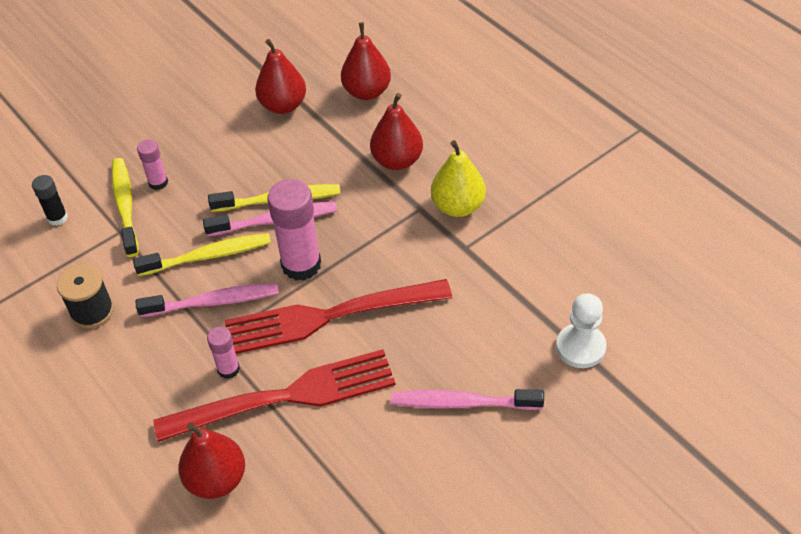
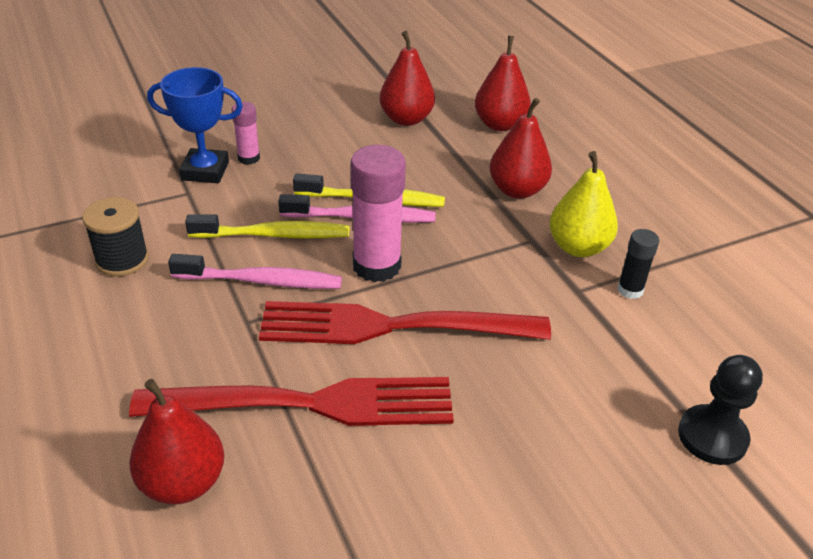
camera: 10 degrees right, 10 degrees down
black glue stick [32,175,68,226] -> black glue stick moved to [617,229,659,299]
yellow toothbrush [112,158,138,257] -> blue trophy [147,67,243,183]
pink glue stick [207,327,240,379] -> none
pink toothbrush [391,389,544,410] -> none
white pawn [556,293,607,368] -> black pawn [678,355,763,465]

